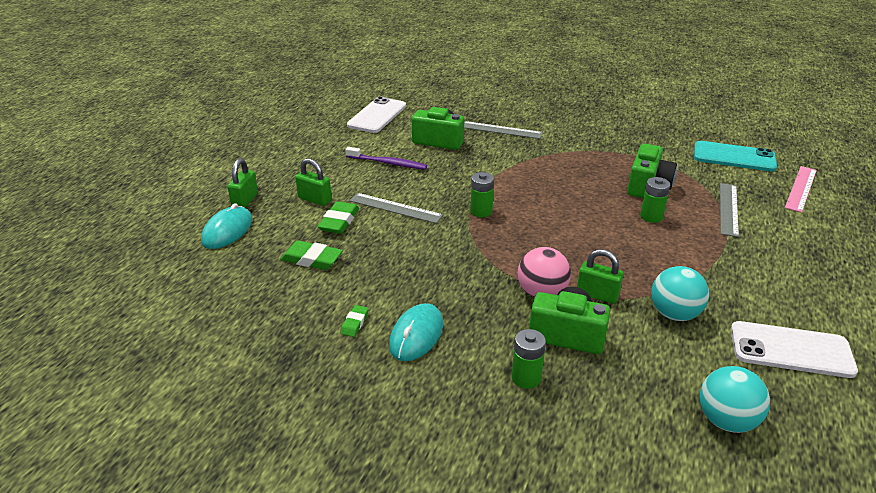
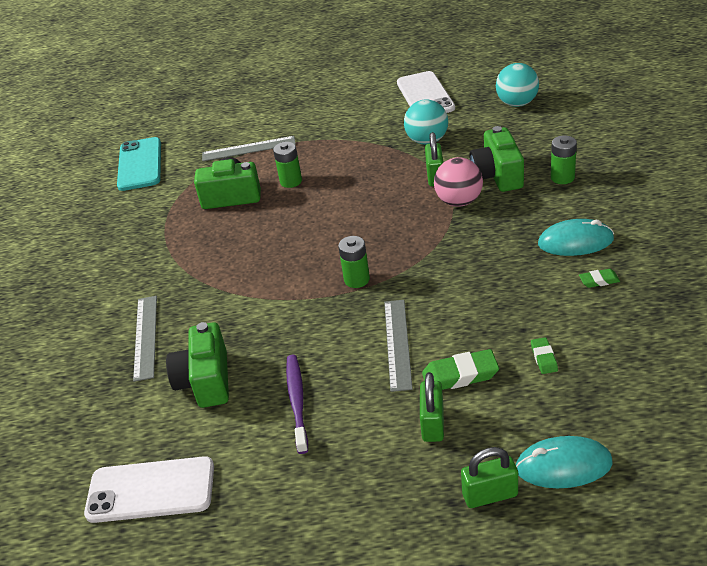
camera: 110 degrees left, 5 degrees up
green eraser [280,241,343,270] -> green eraser [531,337,558,374], size x0.57
pink ruler [785,166,817,213] -> none

